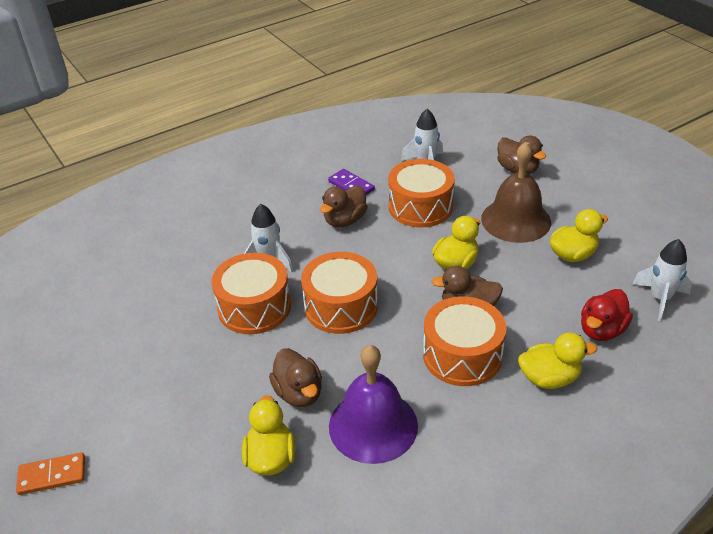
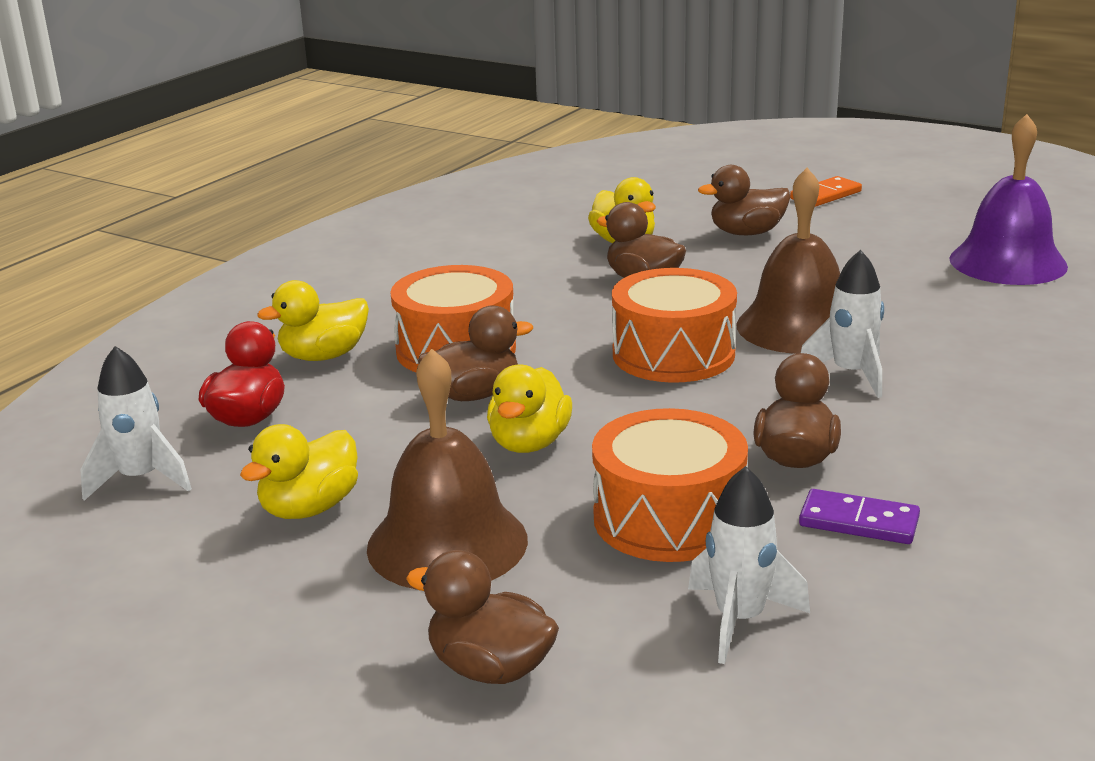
camera: 155 degrees right, 15 degrees down
orange drum [211,253,291,334] -> brown bell [736,168,840,354]
purple bell [329,345,418,464] -> purple bell moved to [949,114,1068,285]
none -> brown duck [698,165,790,235]

